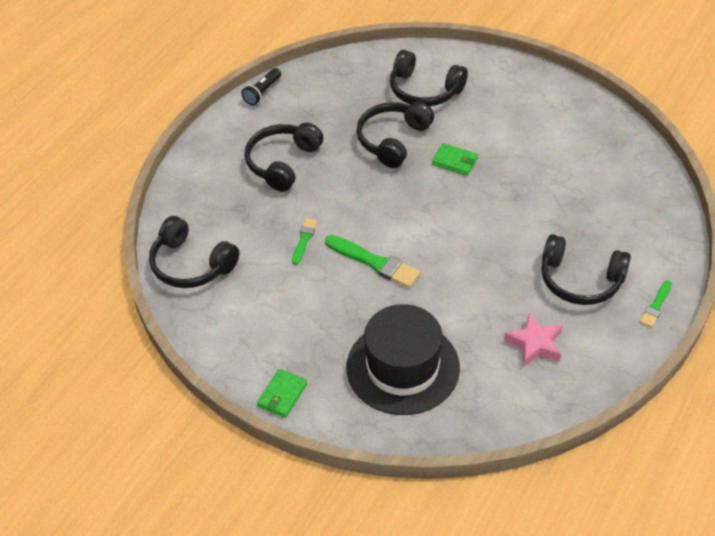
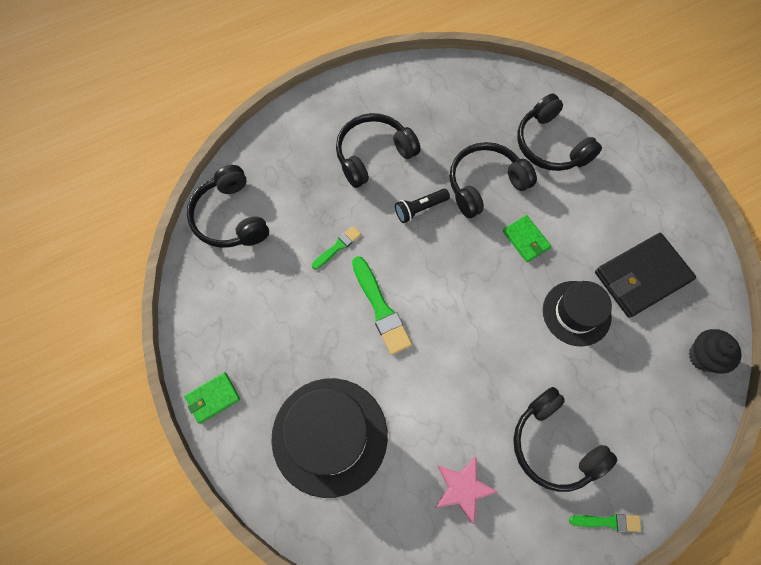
camera: 30 degrees right, 20 degrees up
black flashlight [241,68,281,105] -> black flashlight moved to [395,189,450,223]
green brush [640,281,672,327] -> green brush turned 150 degrees counterclockwise [569,514,641,532]
none -> black hat [543,281,612,346]
none -> black wallet [595,233,696,318]
none -> black cupcake [689,329,742,374]

